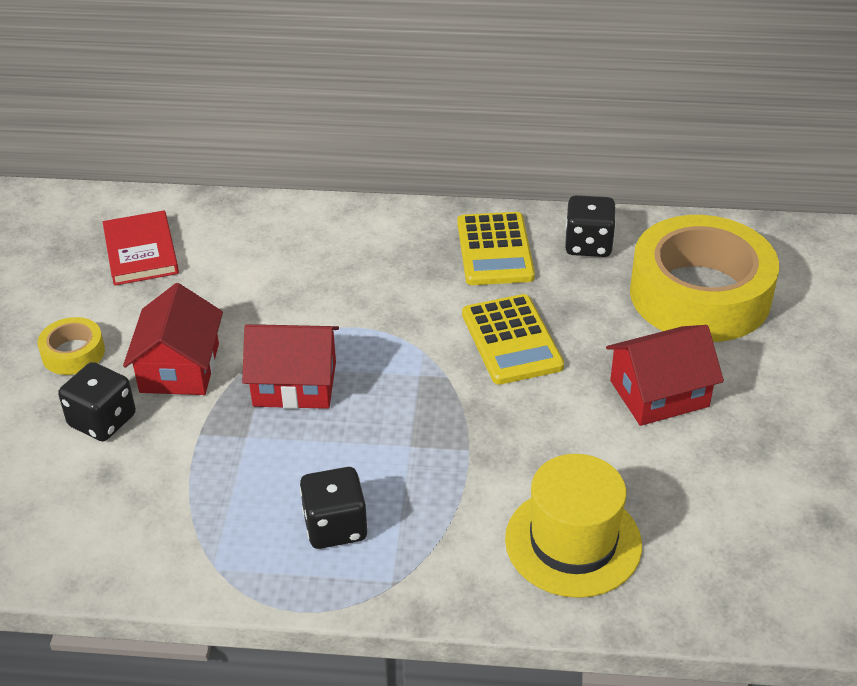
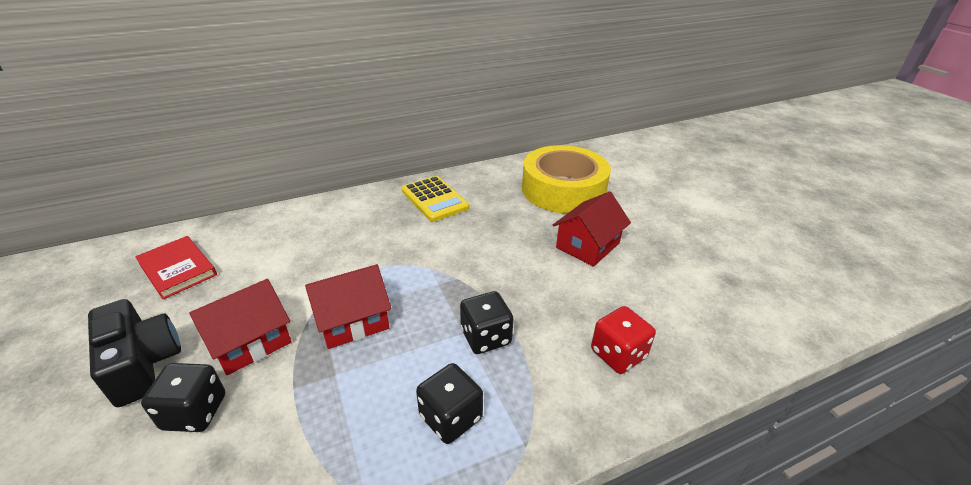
camera: 30 degrees left, 5 degrees down
yellow tape [37,317,105,375] -> black camera [88,299,181,407]
red house [123,283,223,395] -> red house turned 75 degrees clockwise [189,279,292,375]
yellow calculator [462,294,564,385] -> none
yellow hat [505,454,642,598] -> red dice [591,306,656,374]
black dice [565,195,616,257] -> black dice moved to [460,291,513,354]

